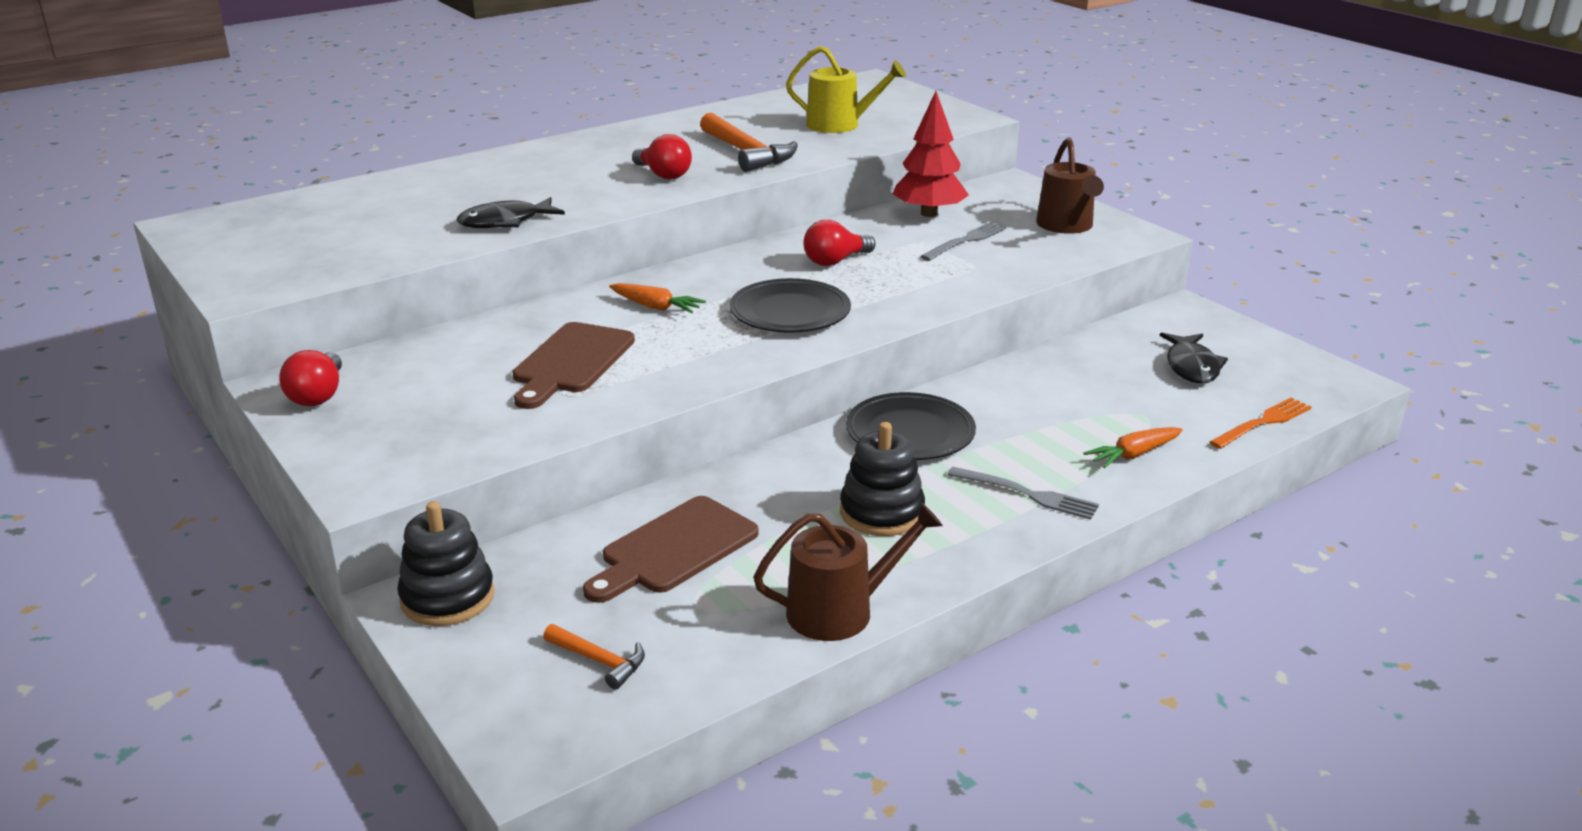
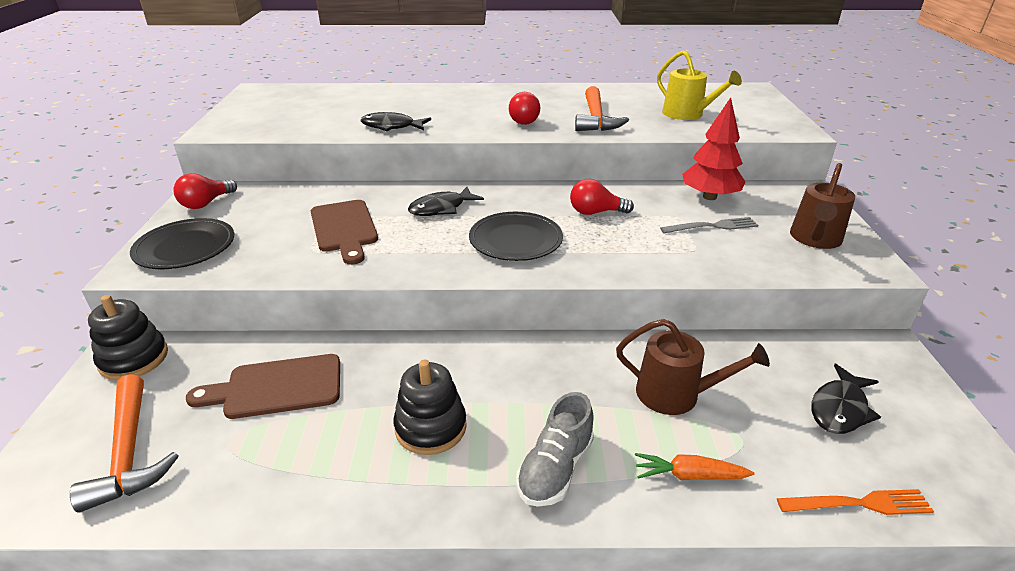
camera: 35 degrees right, 5 degrees up
brown cutting board [512,322,635,409] -> brown cutting board turned 75 degrees counterclockwise [311,200,378,265]
orange hammer [543,624,645,690] -> orange hammer [70,374,179,512], size x1.89
orange carrot [609,283,706,313] -> black fish [408,187,484,216]
brown watering can [753,502,943,641] -> brown watering can moved to [616,319,770,415]
black plate [846,392,976,460] -> black plate moved to [130,218,234,269]
grey fork [947,467,1099,520] -> grey shoe [516,392,594,507]

